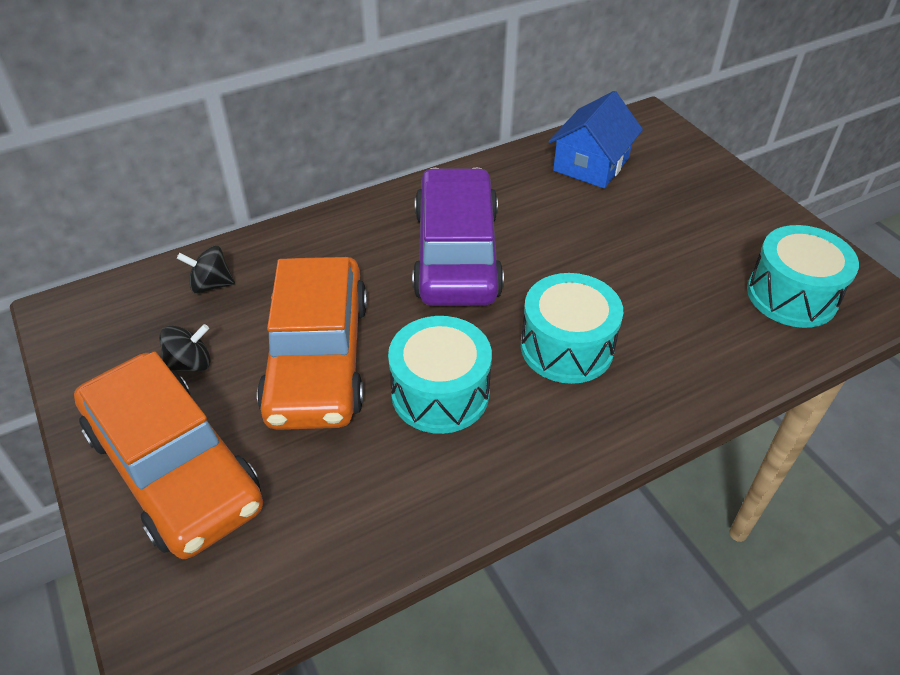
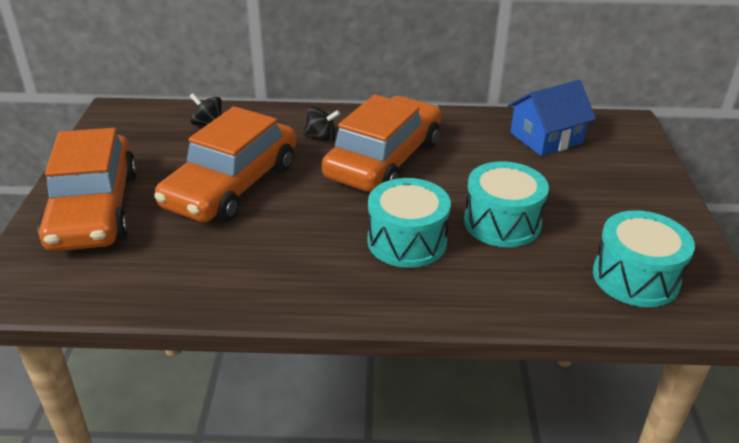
camera: 30 degrees right, 10 degrees down
black spinning top [159,324,210,372] -> black spinning top moved to [303,106,340,141]
turquoise drum [388,316,492,434] -> turquoise drum moved to [464,161,549,247]
purple car [412,168,504,306] -> orange car [322,94,441,192]

